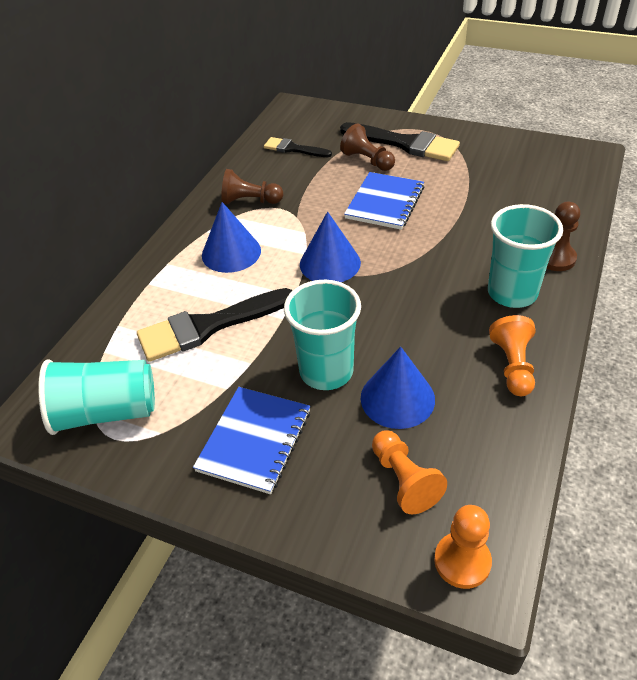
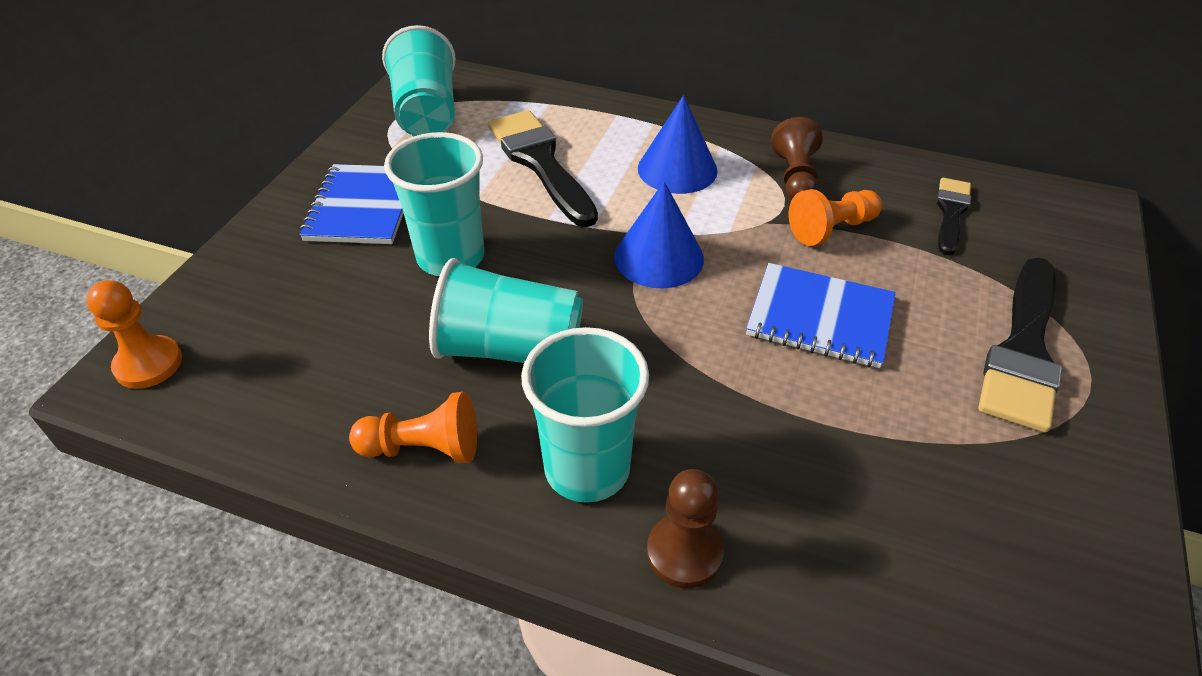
camera: 85 degrees right, 0 degrees up
blue notebook [193,387,310,494] -> blue notebook turned 75 degrees clockwise [300,164,404,244]
brown pawn [340,124,395,171] -> none
blue cone [361,347,435,429] -> none
orange pawn [372,430,447,514] -> orange pawn moved to [789,189,882,246]
none -> turquoise cup [429,258,583,363]

